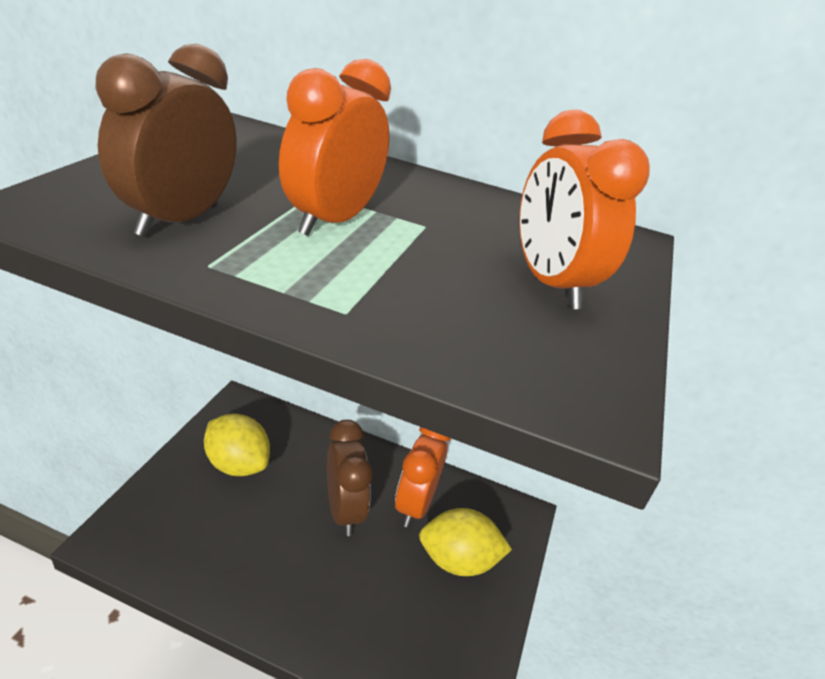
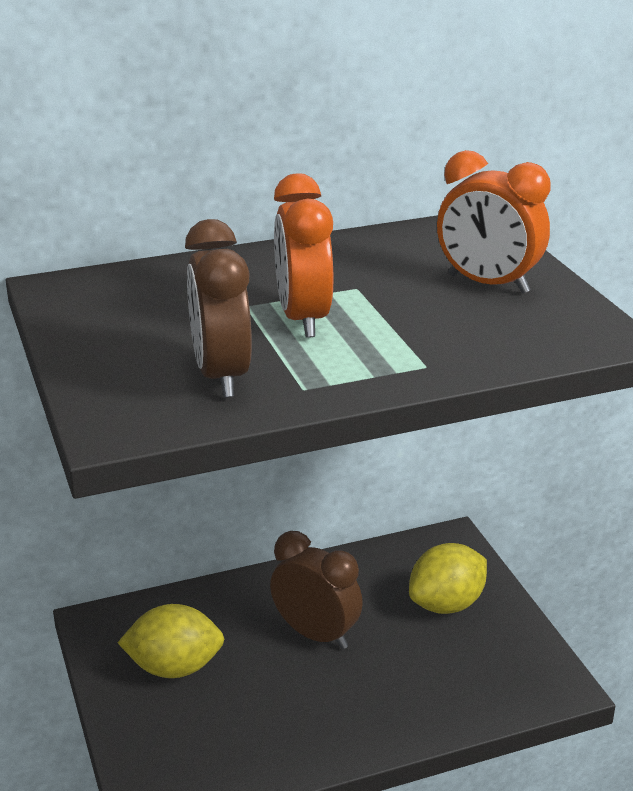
camera: 35 degrees left, 5 degrees down
orange clock [395,427,451,527] -> none

